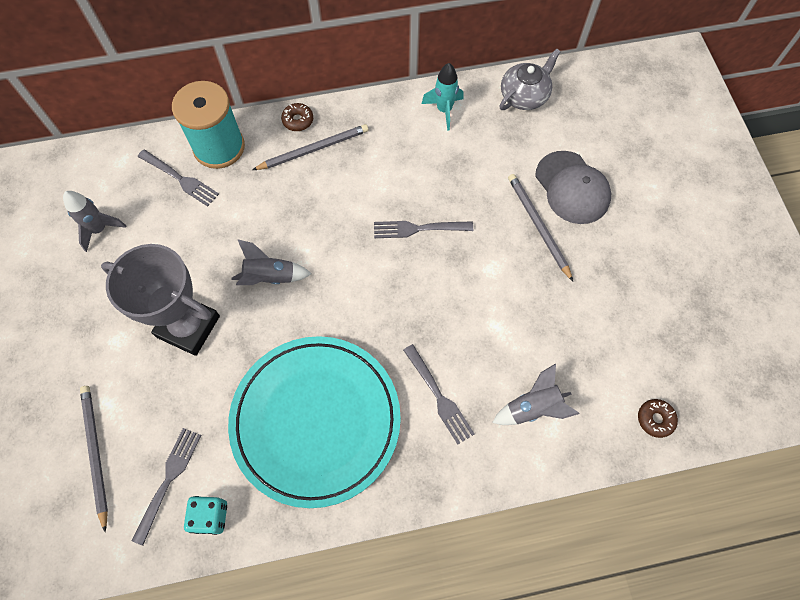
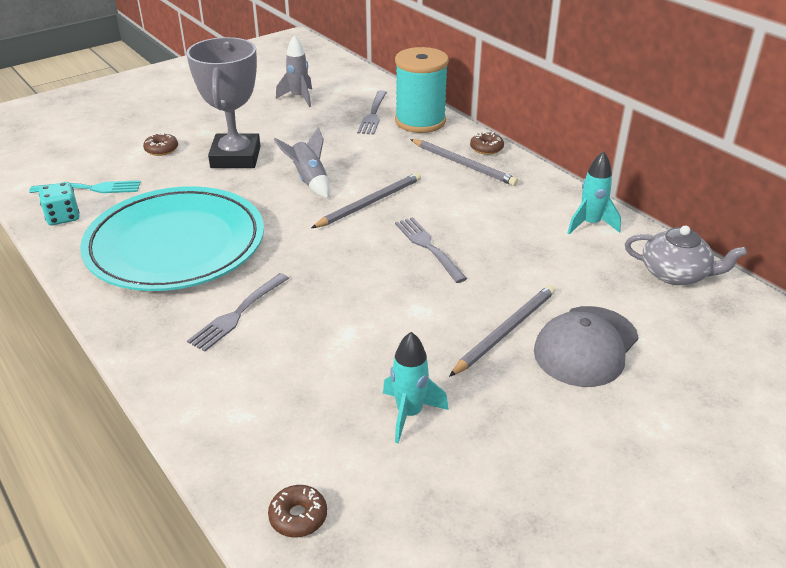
camera: 65 degrees right, 30 degrees down
grey pencil [80,386,108,532] -> grey pencil moved to [311,173,421,228]
grey fork [132,428,201,545] -> turquoise fork [29,180,141,193]
grey rocket [492,363,579,425] -> none
none -> brown donut [143,133,178,156]
none -> turquoise rocket [383,332,449,443]

